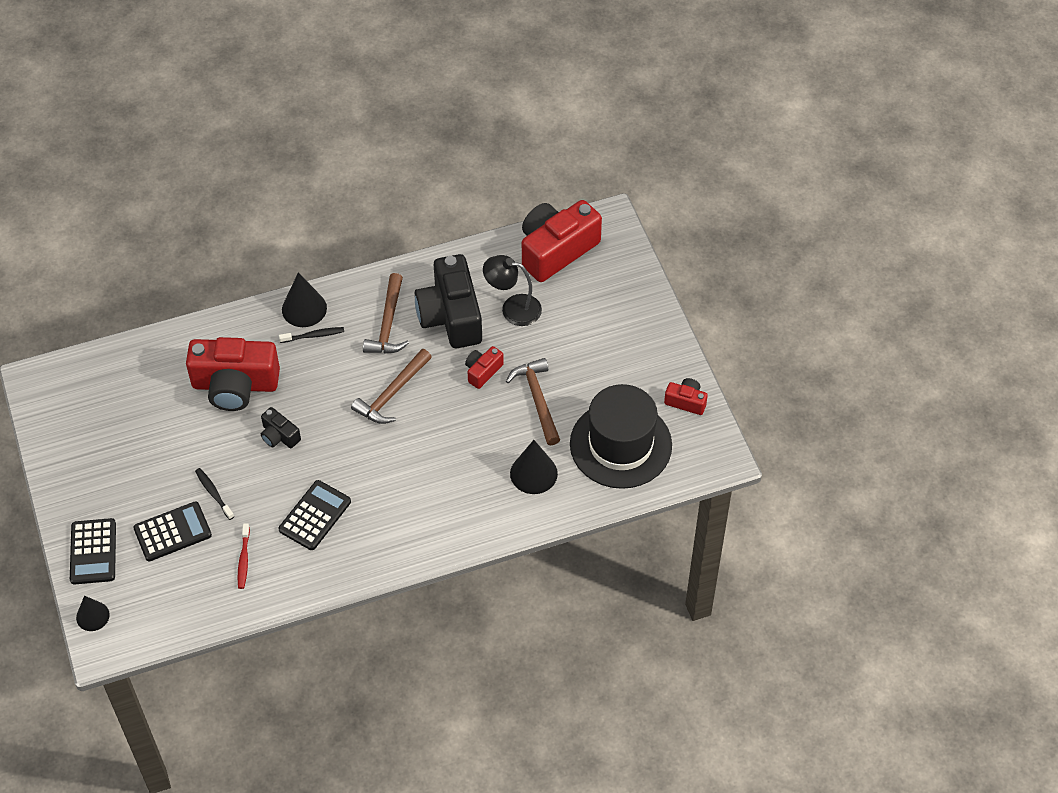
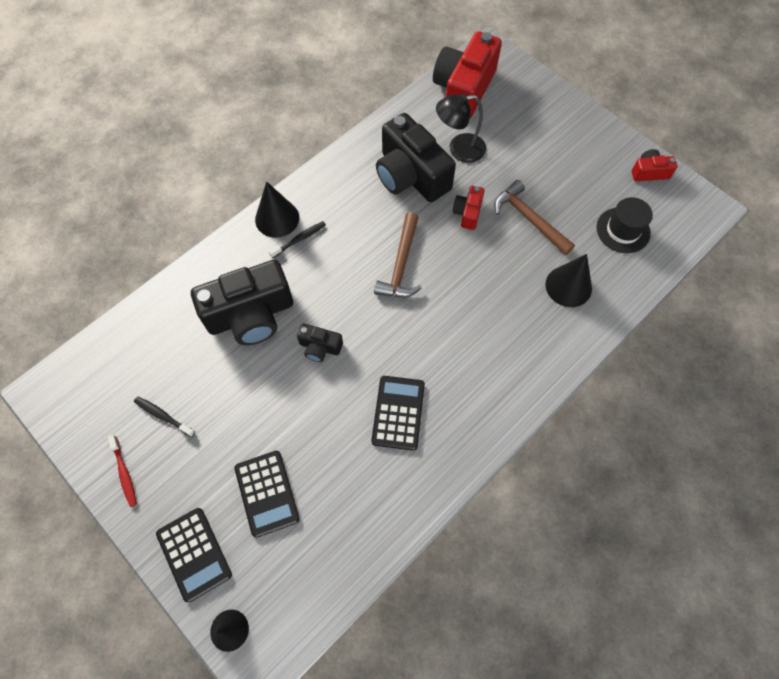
camera: 25 degrees left, 10 degrees up
black calculator [133,501,212,561] -> black calculator turned 120 degrees clockwise [234,451,300,538]
red camera [186,337,280,411] -> black camera [191,260,293,345]
black toothbrush [195,468,234,520] -> black toothbrush moved to [134,397,195,437]
red toothbrush [238,523,250,589] -> red toothbrush moved to [108,435,137,507]
brown hammer [363,273,409,354] -> none
black hat [570,384,672,489] -> black hat [596,197,653,253], size x0.55

